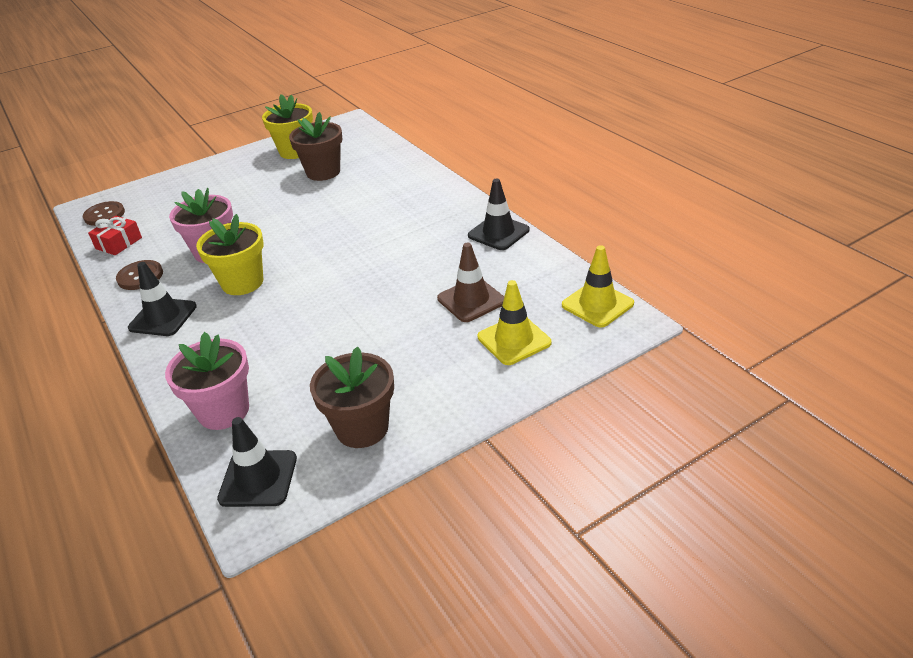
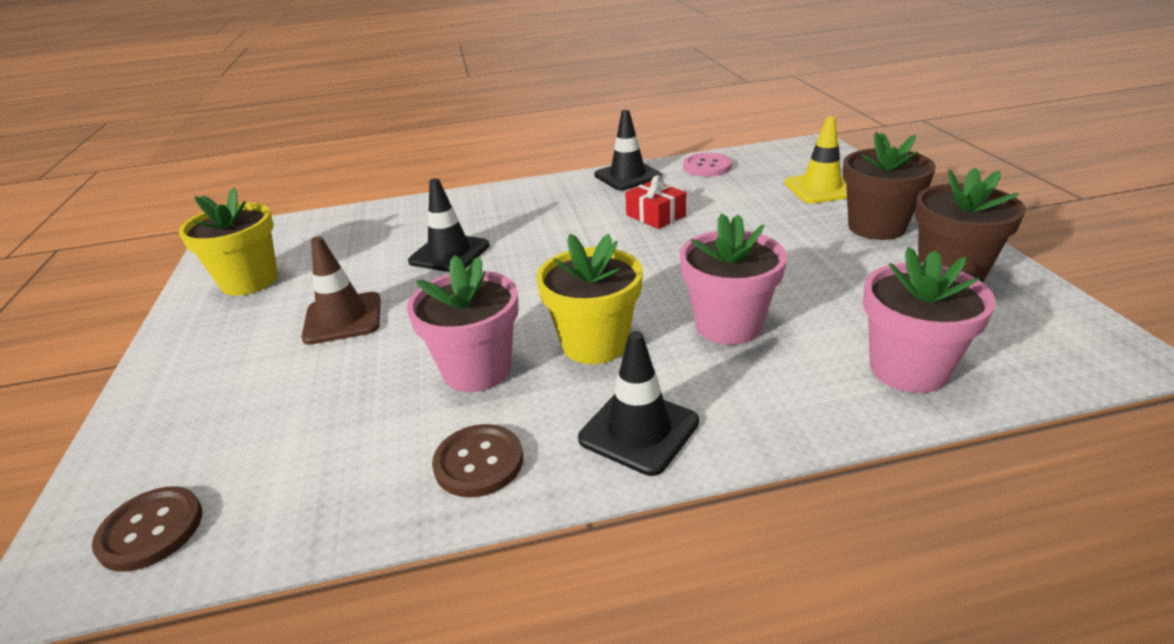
camera: 70 degrees left, 5 degrees down
red gift [88,216,142,255] -> red gift moved to [625,175,686,229]
black traffic cone [217,417,297,507] -> black traffic cone moved to [408,178,490,272]
brown flower pot [289,112,343,181] -> brown flower pot moved to [843,132,936,240]
brown traffic cone [437,243,504,322] -> brown traffic cone moved to [301,236,381,345]
yellow traffic cone [562,245,634,328] -> none
none -> pink flower pot [680,213,787,345]
none -> pink button [683,153,732,176]

